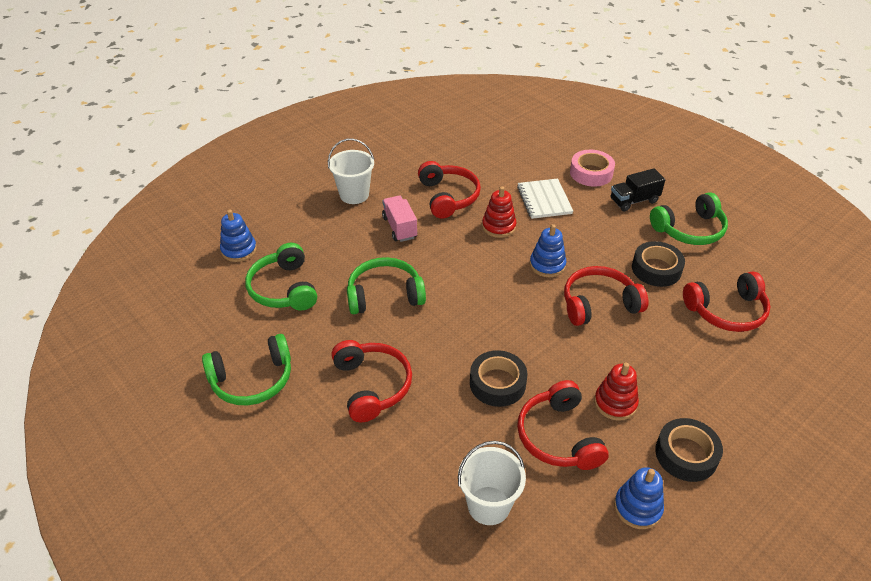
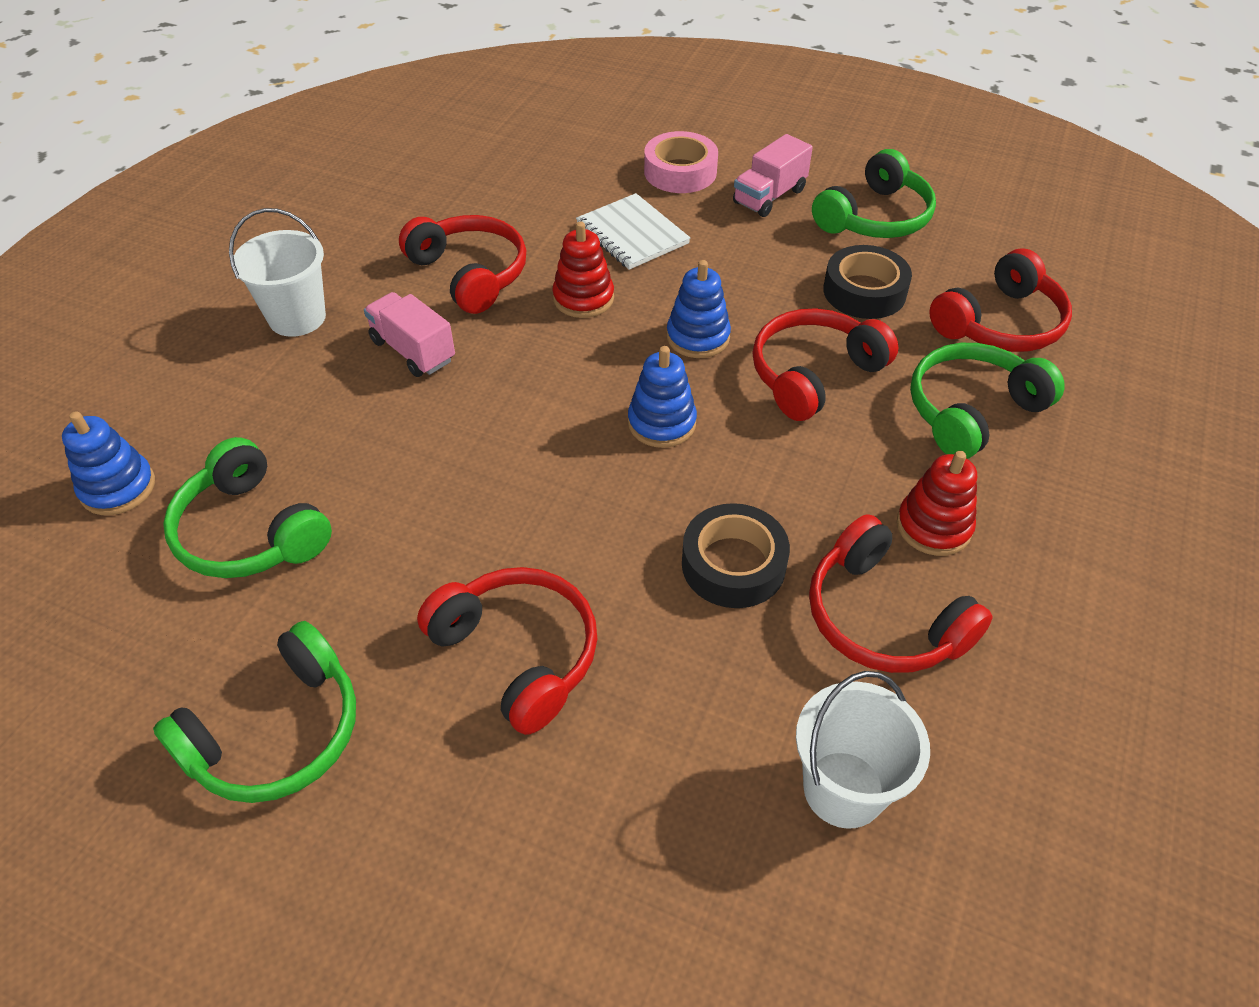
camera: 25 degrees left, 5 degrees up
green headphones [347,257,426,314] -> green headphones moved to [910,343,1065,459]
black truck [611,168,665,211] -> pink truck [733,134,813,217]
blue stacking toy [614,467,664,529] -> blue stacking toy moved to [628,346,697,448]
black tape [655,418,723,482] -> none

